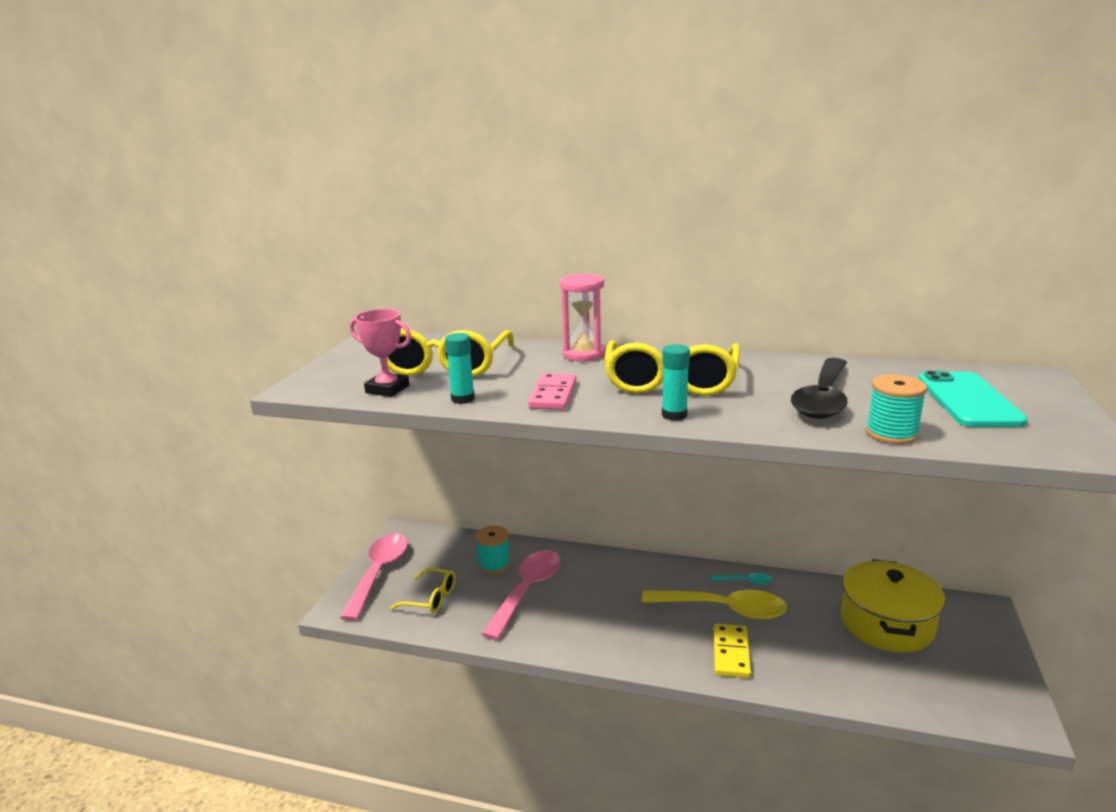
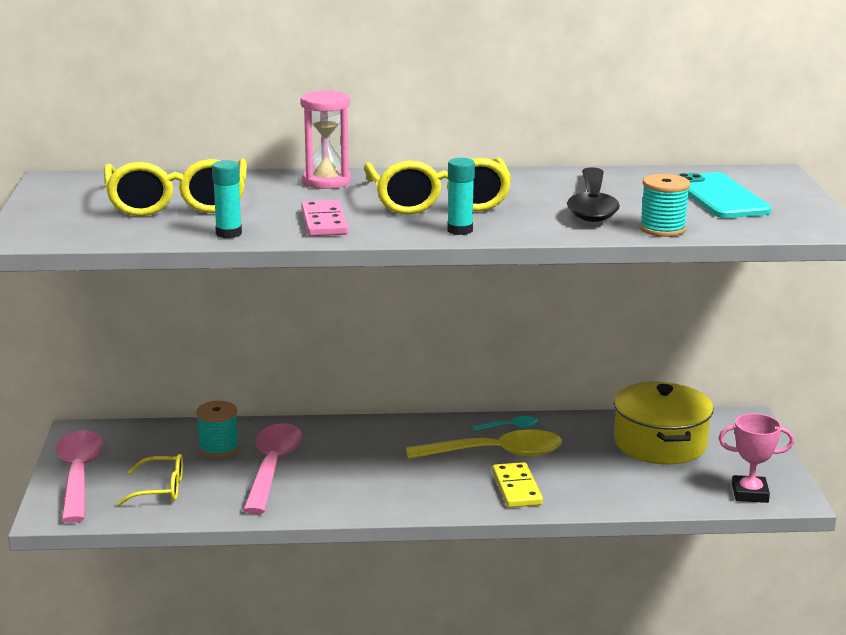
camera: 20 degrees left, 0 degrees up
pink trophy [350,309,411,397] -> pink trophy moved to [719,413,794,503]

